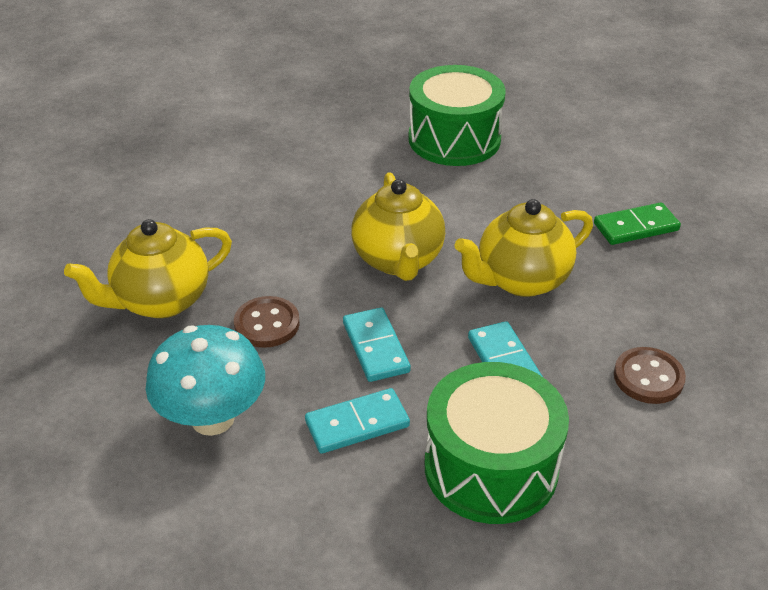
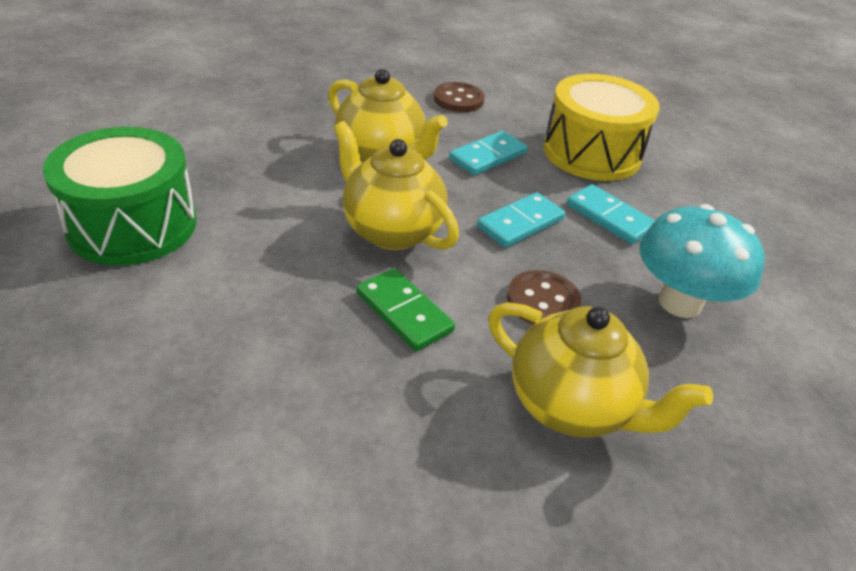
camera: 115 degrees left, 0 degrees up
yellow teapot [351,172,445,281] -> yellow teapot turned 105 degrees counterclockwise [333,121,459,250]
green drum [425,362,569,524] -> yellow drum [543,74,660,181]
green domino [594,202,681,245] -> green domino moved to [357,268,455,351]

